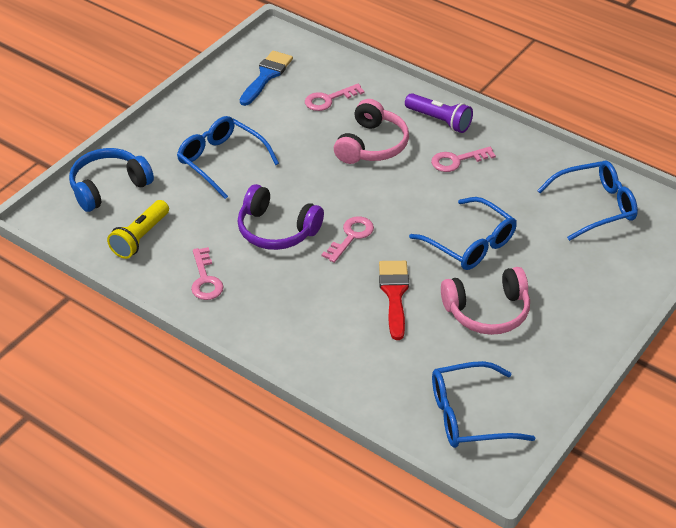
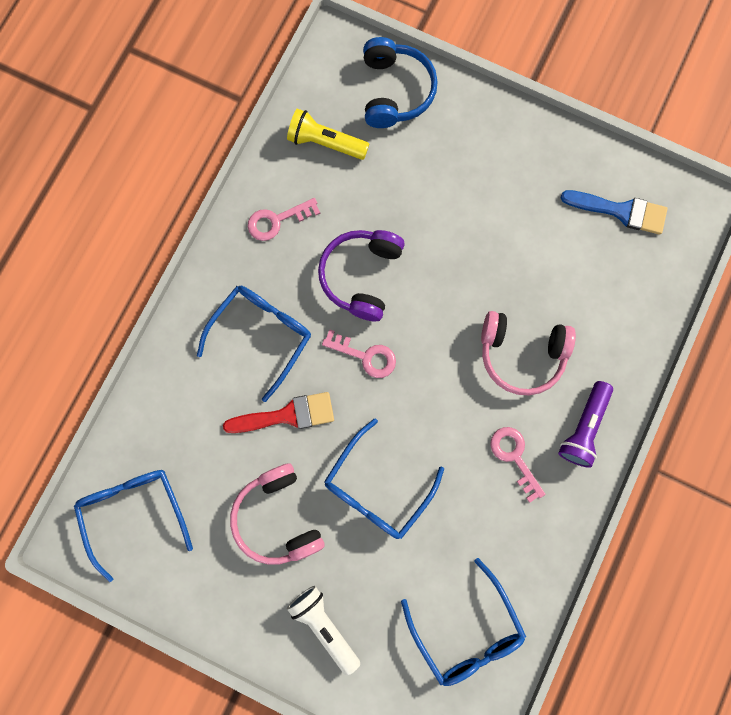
camera: 80 degrees right, 35 degrees up
blue headphones [69,148,154,212] -> blue headphones turned 45 degrees clockwise [363,37,438,128]
blue glasses [177,116,279,199] -> blue glasses moved to [197,286,311,402]
pink key [305,84,364,111] -> none
none -> white flashlight [287,586,360,676]

